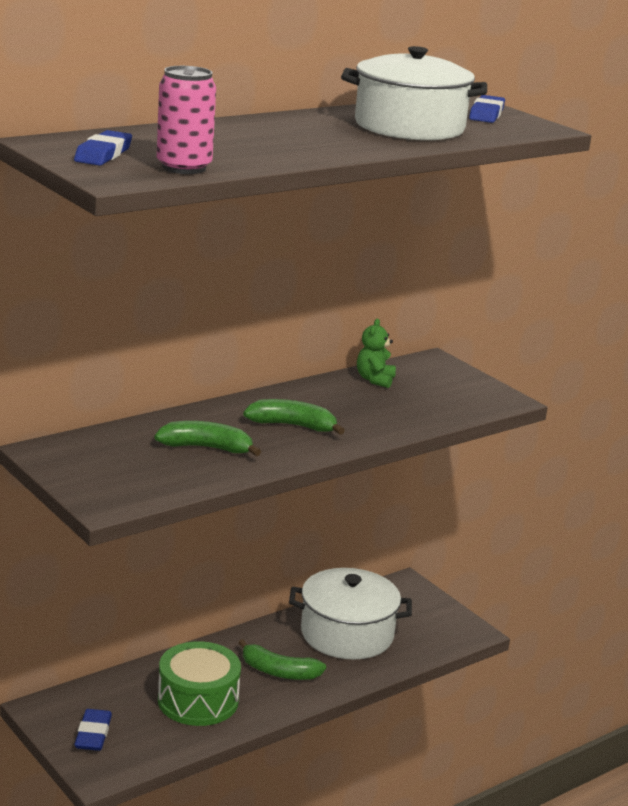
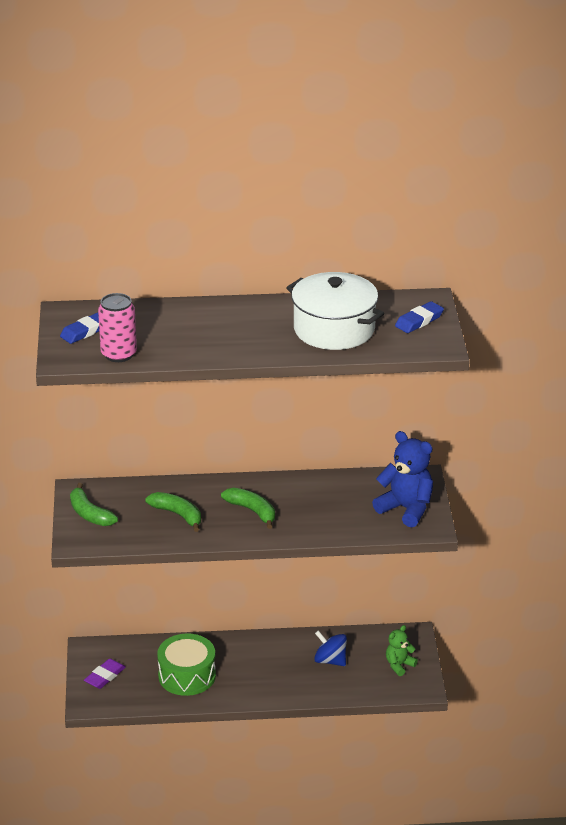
camera: 35 degrees right, 10 degrees up
blue eraser [74,709,112,751] -> purple eraser [84,659,126,689]
green banana [238,639,326,680] -> green banana moved to [70,483,118,526]
white pot [289,568,412,660] -> blue spinning top [314,630,347,666]
green teddy bear [357,319,396,388] -> green teddy bear moved to [386,625,418,676]
none -> blue teddy bear [372,431,433,527]

